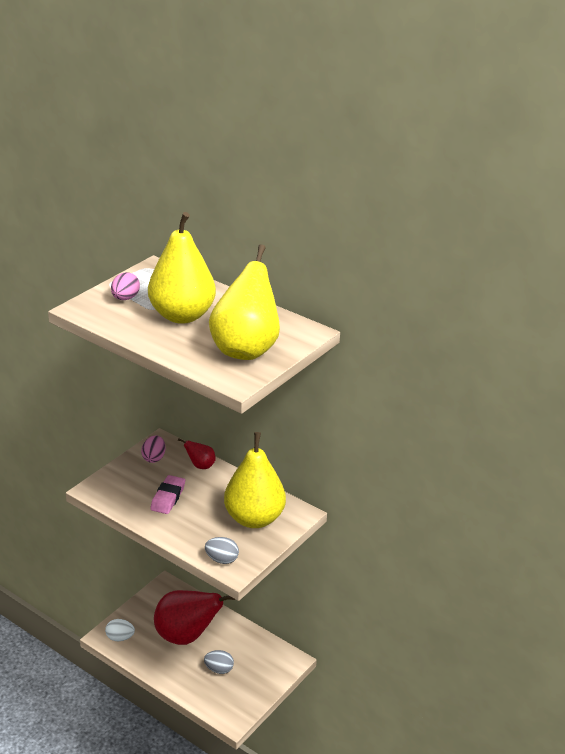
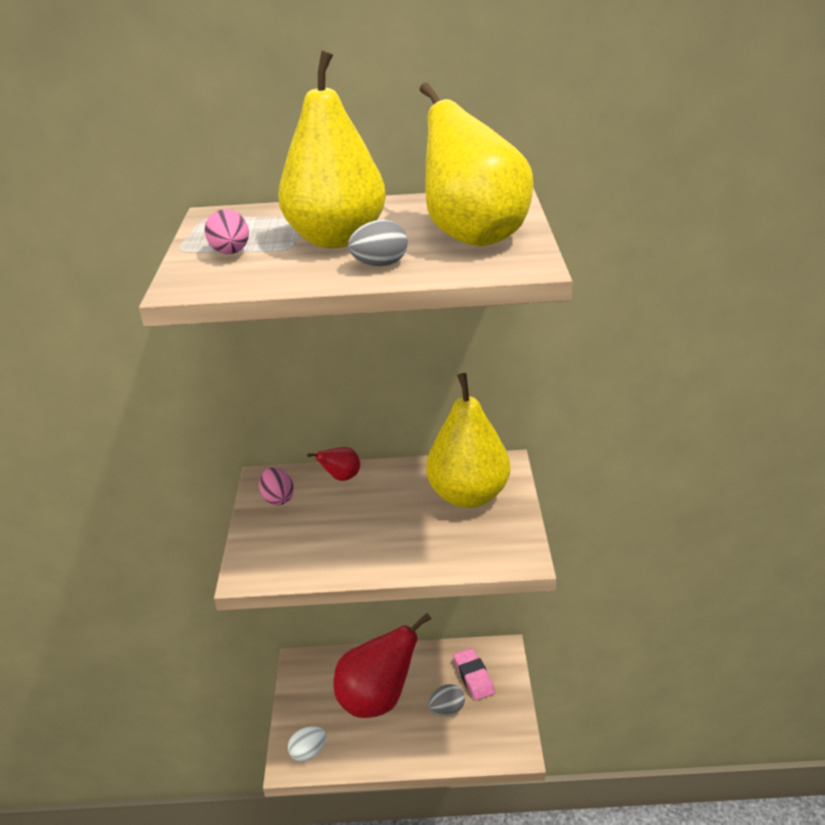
camera: 35 degrees left, 0 degrees up
pink eraser [150,475,185,514] -> pink eraser moved to [453,648,495,701]
grey egg [205,537,239,564] -> grey egg moved to [348,220,408,266]

